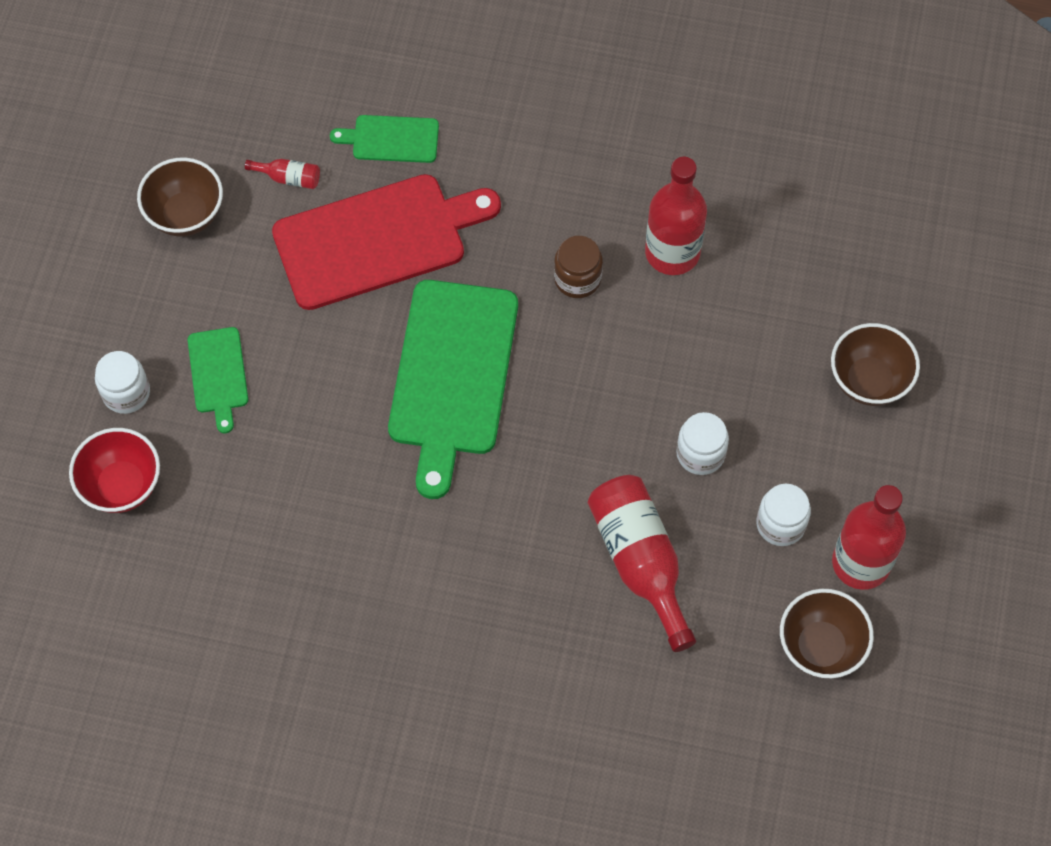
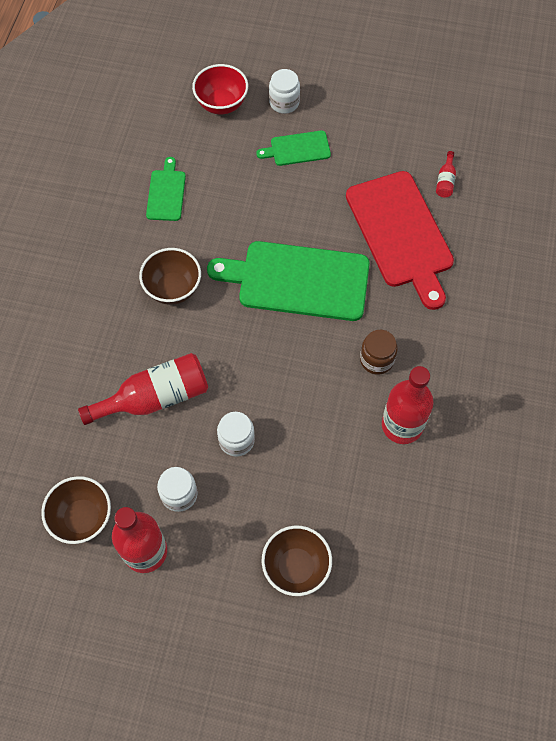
camera: 90 degrees right, 0 degrees up
brown bowl [137,157,223,237] -> brown bowl moved to [139,248,201,305]
green cutting board [330,115,439,163] -> green cutting board moved to [146,157,186,221]

